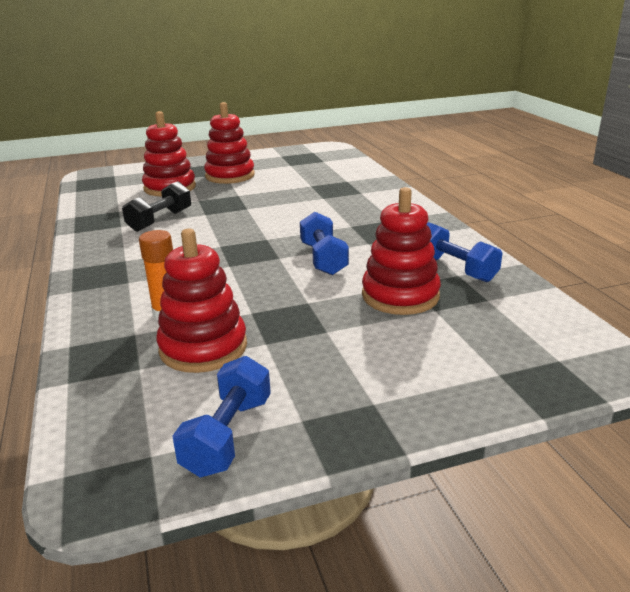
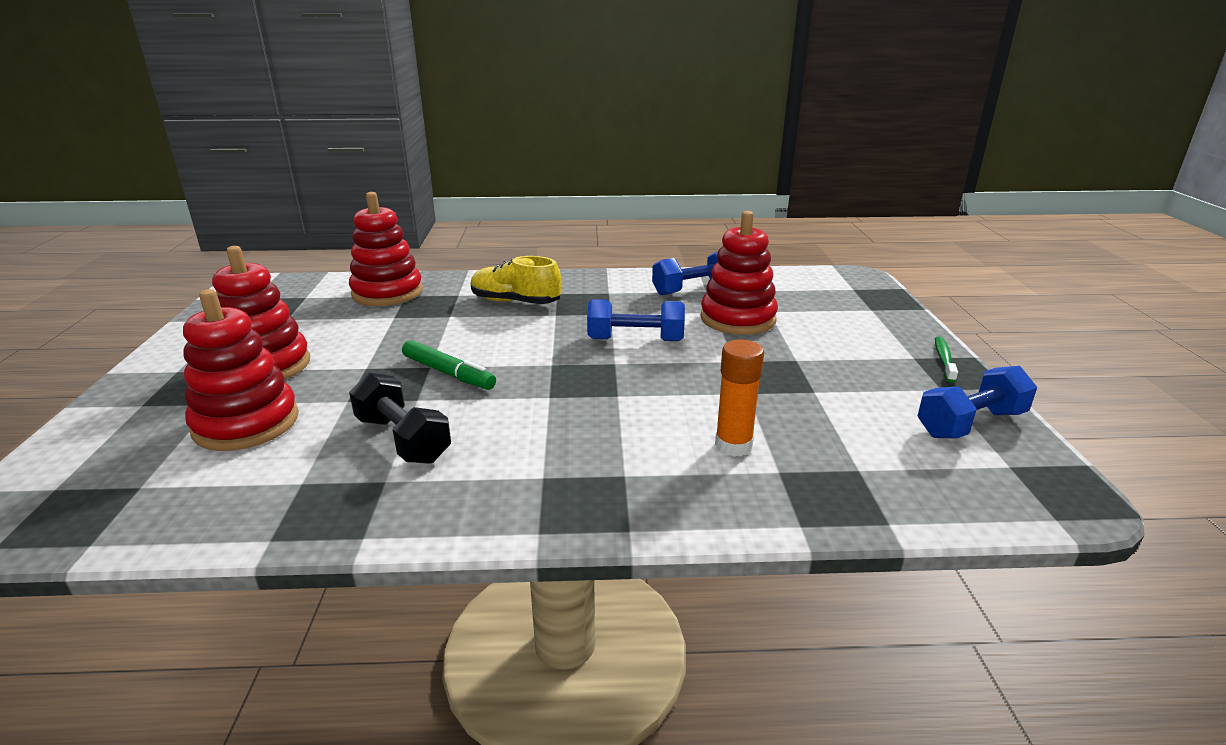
camera: 75 degrees left, 0 degrees up
red stacking toy [156,229,247,373] -> red stacking toy moved to [349,192,423,306]
blue dumbbell [172,356,271,478] -> blue dumbbell turned 60 degrees counterclockwise [917,366,1037,439]
none -> green marker [402,340,496,390]
none -> yellow shoe [471,256,561,304]
none -> green toothbrush [935,336,958,383]

